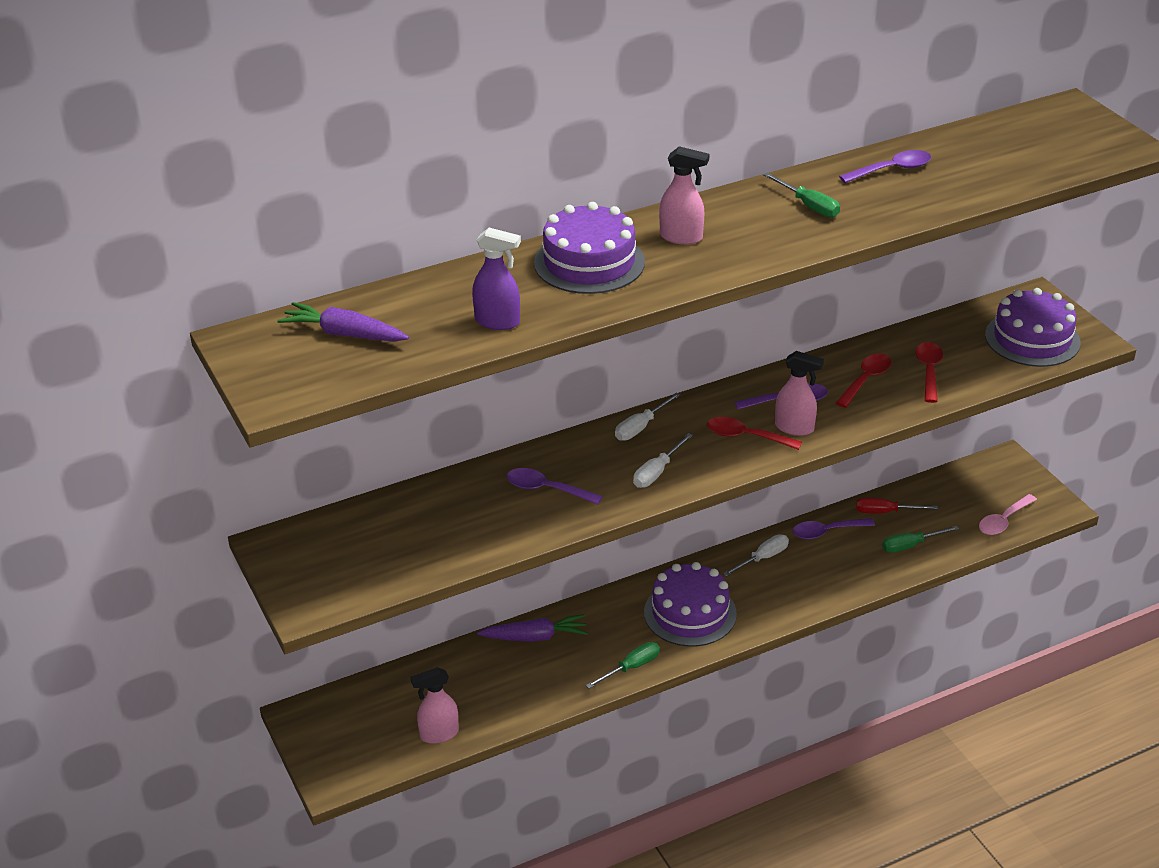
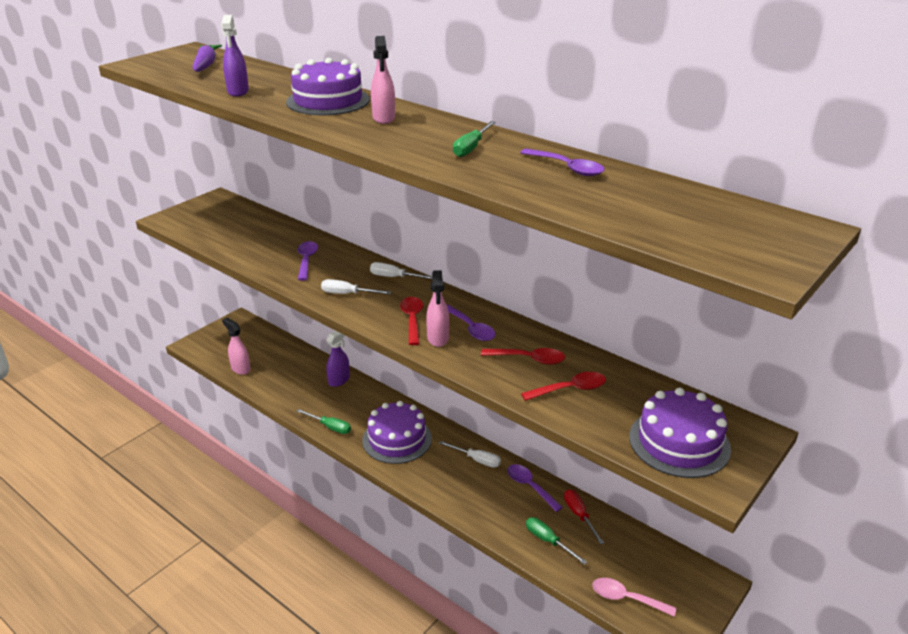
camera: 65 degrees right, 5 degrees down
purple carrot [477,614,588,642] -> purple spray bottle [326,331,350,387]

